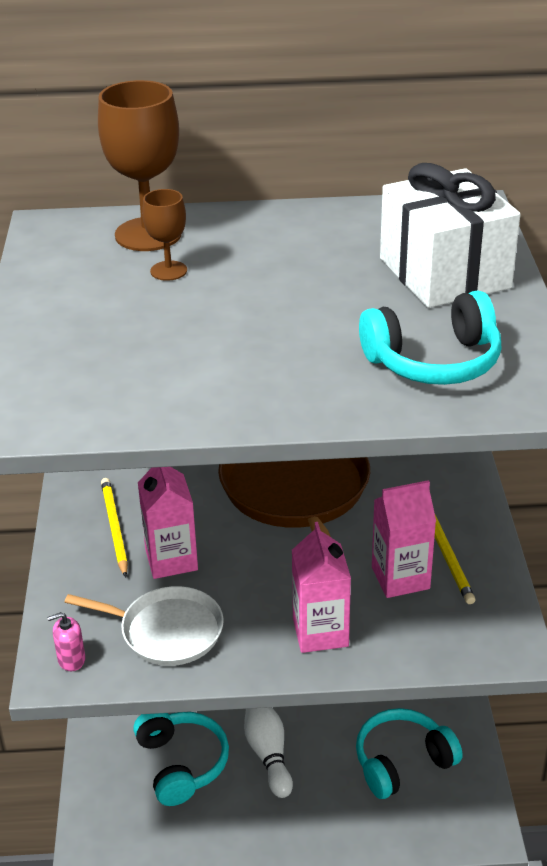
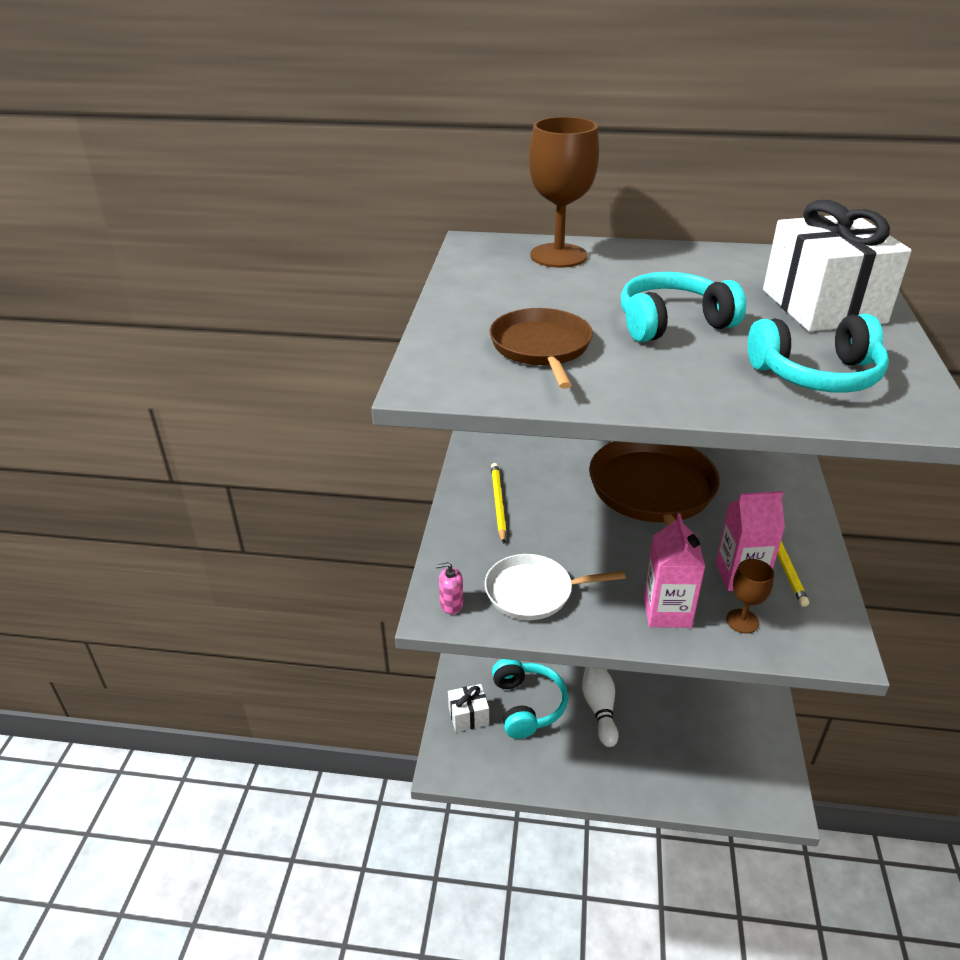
camera: 10 degrees right, 0 degrees up
white pan [65,586,224,666] -> white pan turned 150 degrees clockwise [485,554,626,620]
pink carton [138,467,198,579] -> none
brown goblet [142,189,187,281] -> brown goblet moved to [726,559,774,633]
turquoise headphones [356,708,463,799] -> turquoise headphones moved to [621,272,746,342]
none -> white gift [448,684,489,732]
none -> brown pan [490,308,593,389]

